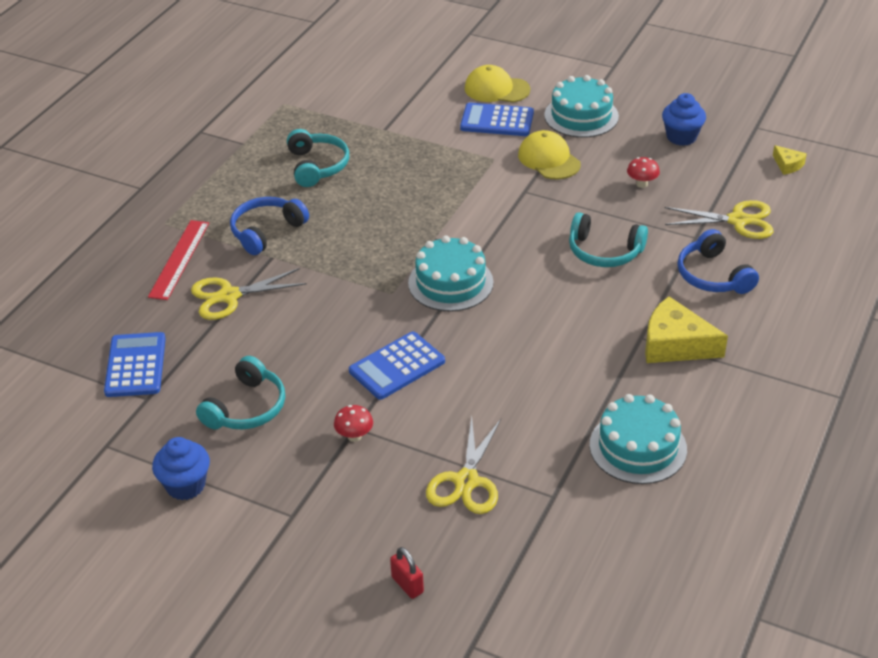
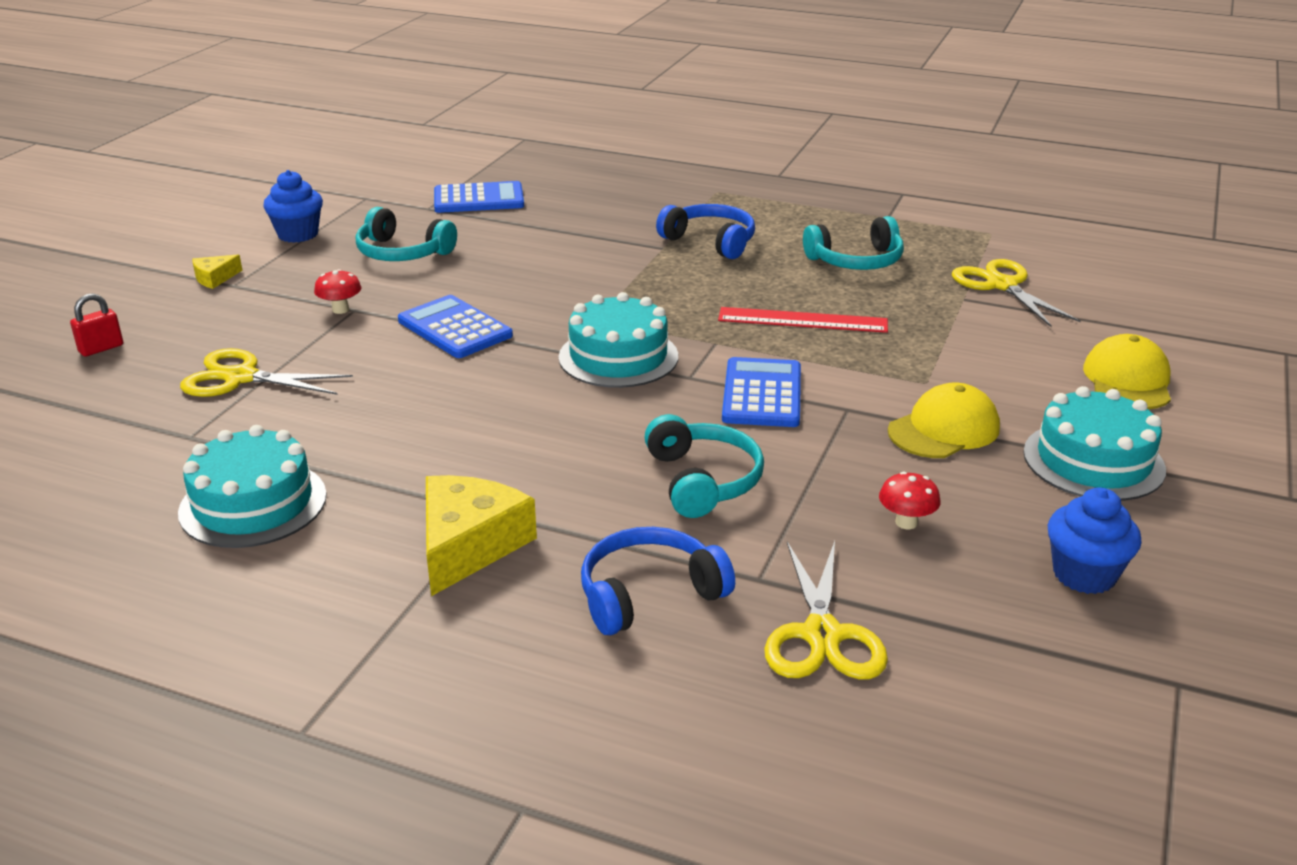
camera: 85 degrees right, 10 degrees down
red ruler [148,220,209,300] -> red ruler moved to [718,307,888,333]
yellow scissors [191,268,307,320] -> yellow scissors moved to [952,259,1081,327]
blue calculator [460,103,534,136] -> blue calculator moved to [722,357,801,427]
turquoise headphones [569,212,648,267] -> turquoise headphones turned 150 degrees clockwise [644,414,764,518]
yellow cheese [773,145,807,175] -> yellow cheese moved to [192,255,242,289]

